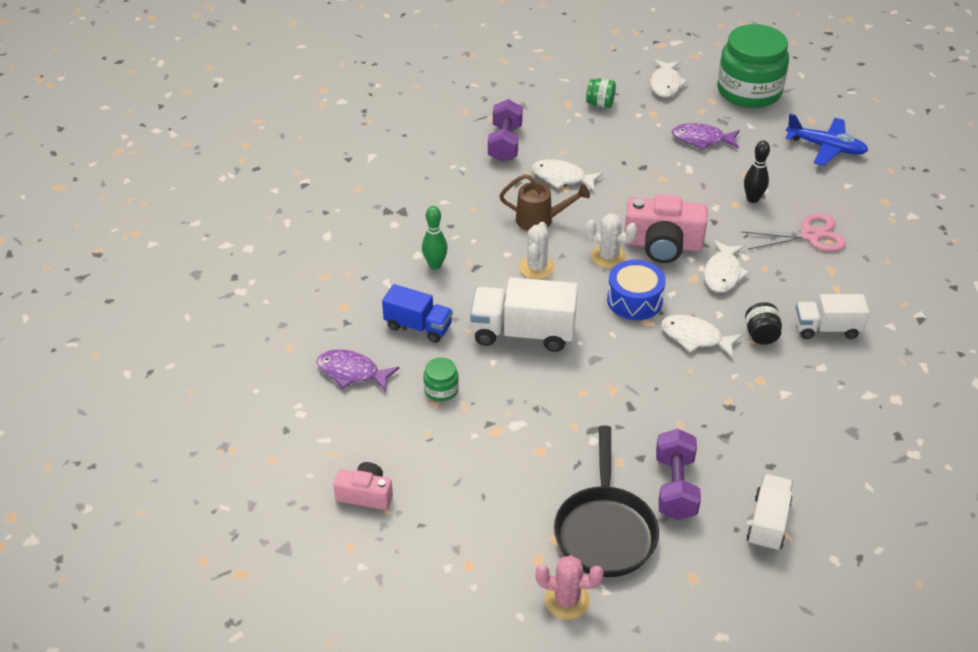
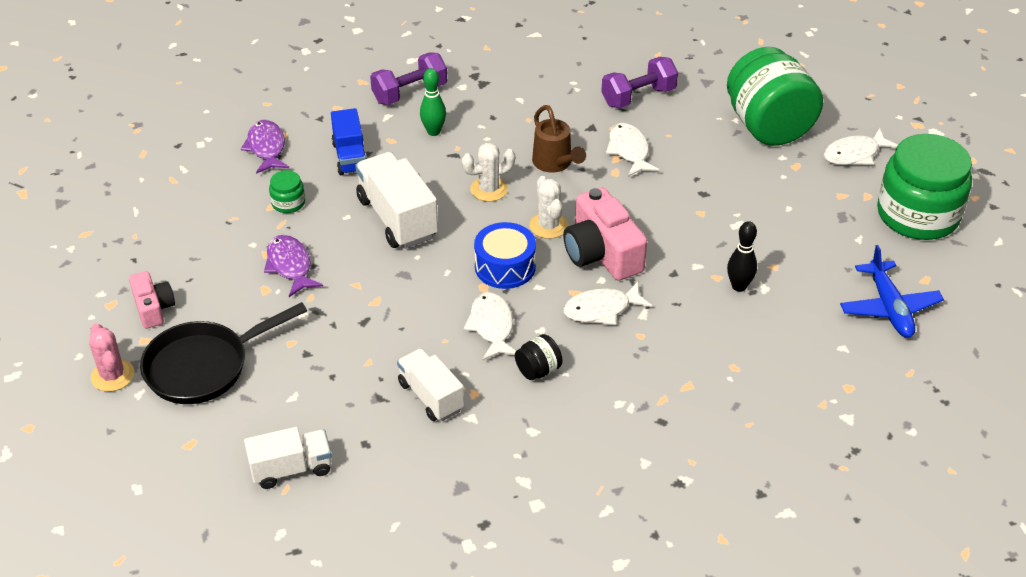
camera: 55 degrees right, 0 degrees up
pink camera [333,462,393,510] -> pink camera moved to [129,271,175,329]
green jar [586,78,616,108] -> green jar [727,47,823,146], size x2.43
purple dumbbell [656,429,701,520] -> purple dumbbell moved to [370,52,447,105]
purple fish [672,123,740,150] -> purple fish moved to [264,235,323,297]
pink scissors [741,213,846,251] -> none
white truck [795,294,869,339] -> white truck moved to [397,348,464,421]

